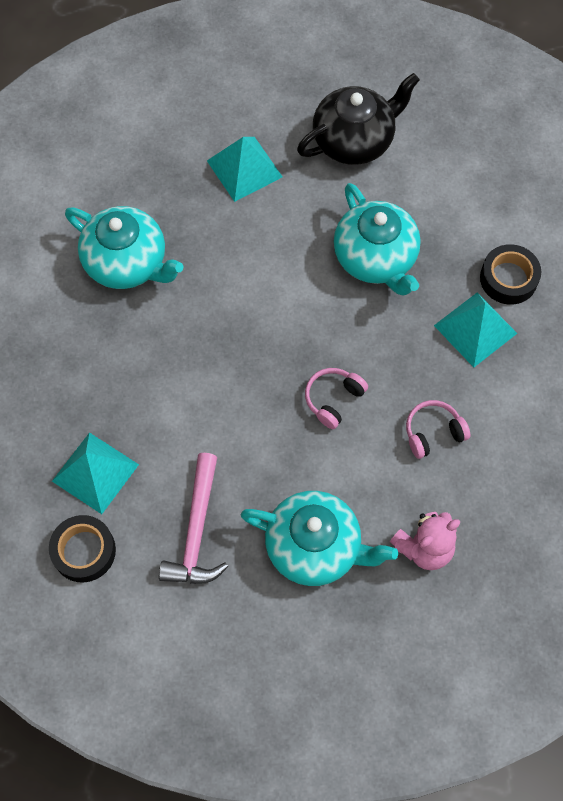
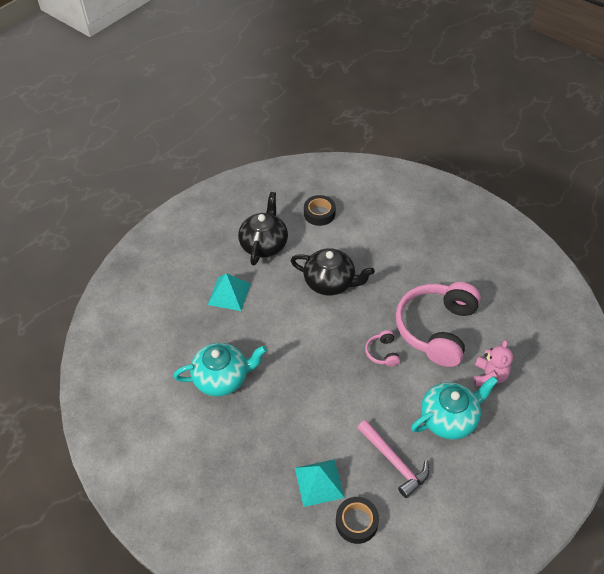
camera: 45 degrees left, 15 degrees down
turquoise teapot [334,183,421,296] -> black teapot [290,248,375,296]
pink headphones [406,400,470,459] -> pink headphones [396,282,481,367], size x2.43
turquoise pyramid [434,293,517,367] -> none
black tape [480,244,541,305] -> black tape moved to [304,195,336,226]

